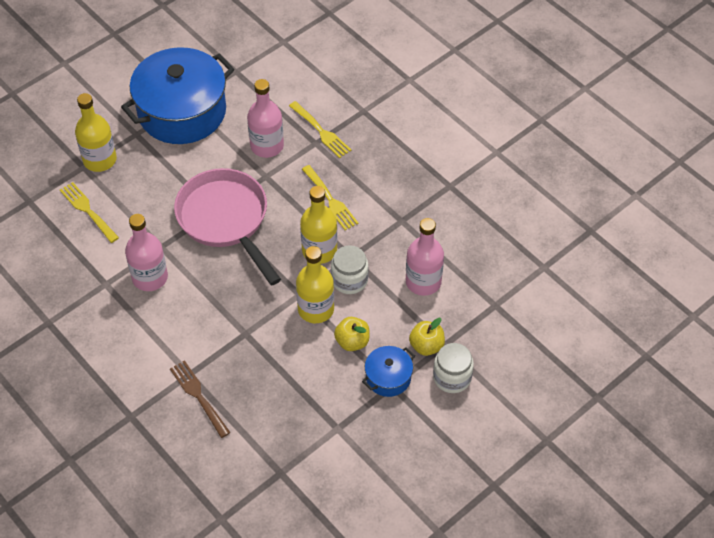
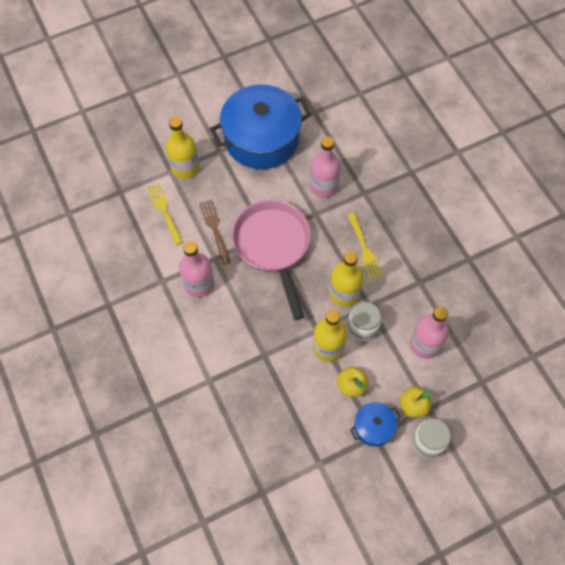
camera: 15 degrees right, 10 degrees up
brown fork [170,360,231,438] -> brown fork moved to [199,200,231,265]
yellow fork [289,101,352,158] -> none

